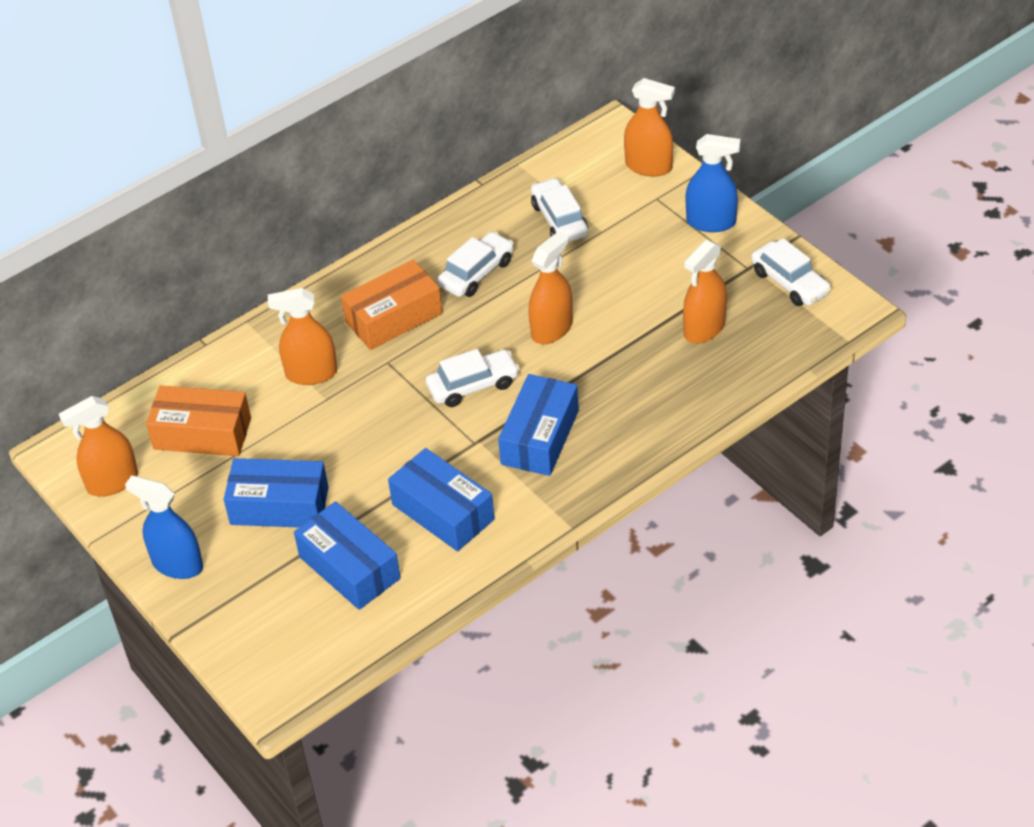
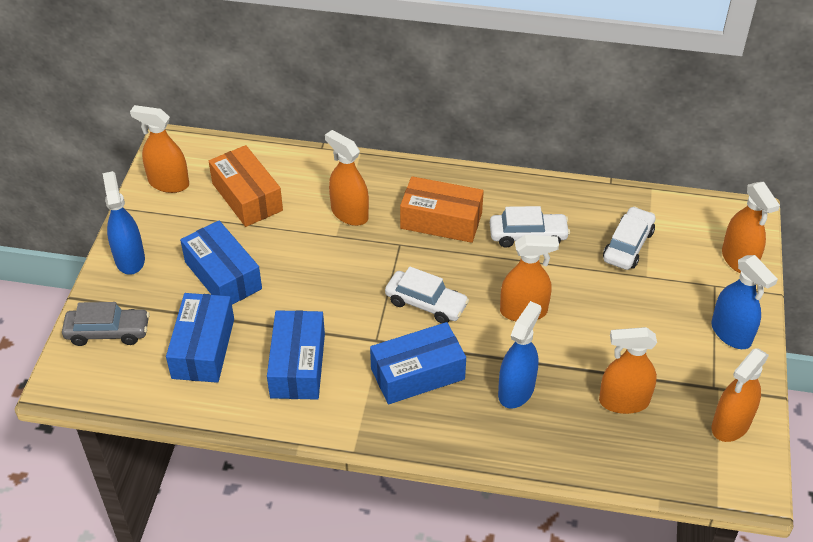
camera: 45 degrees right, 0 degrees up
white car [751,238,831,306] -> orange spray bottle [712,348,769,442]
none -> grey car [62,302,150,346]
none -> blue spray bottle [498,301,541,408]

